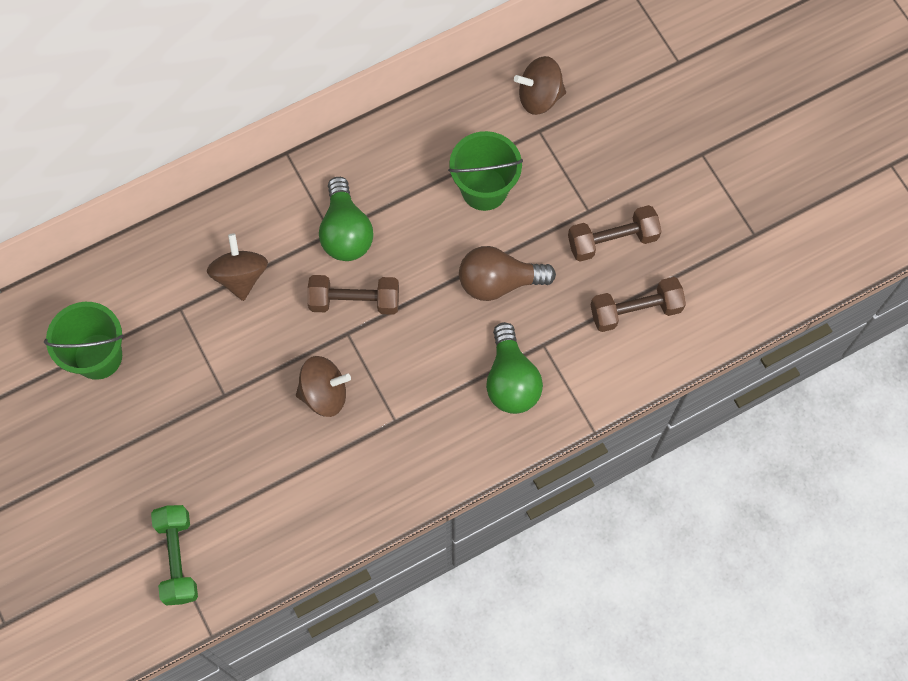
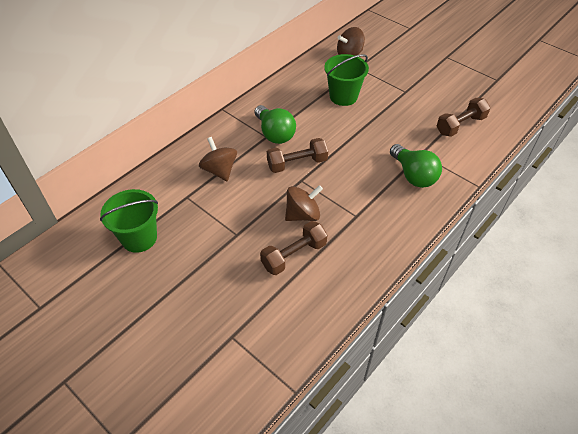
camera: 20 degrees left, 20 degrees down
green dumbbell [151,505,198,605] -> none
brown light bulb [459,246,556,301] -> none
brown dumbbell [568,205,662,262] -> brown dumbbell moved to [260,221,327,275]

